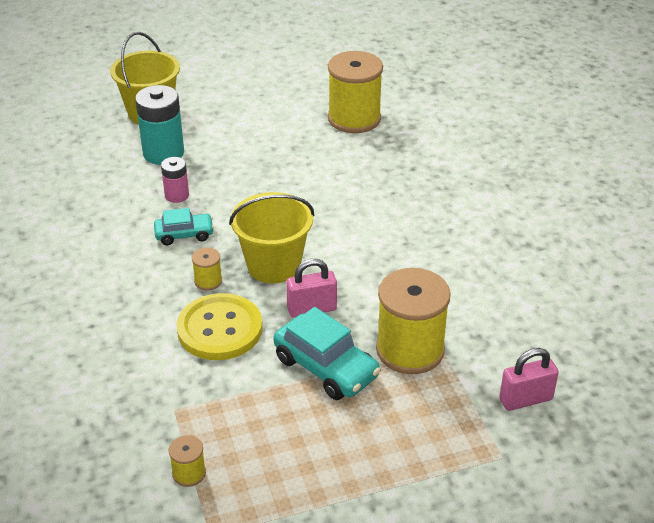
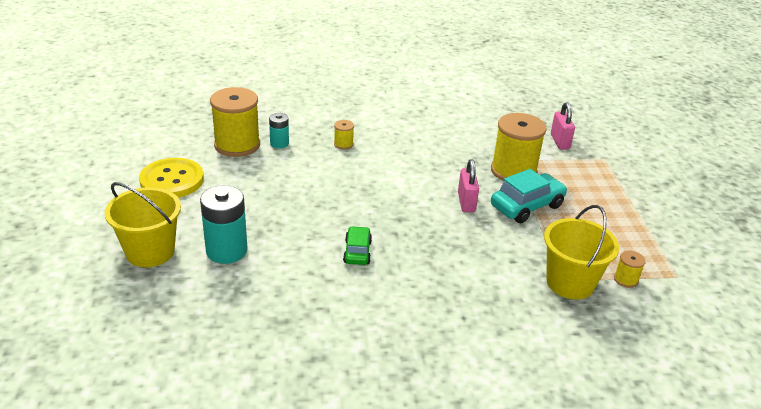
camera: 80 degrees left, 5 degrees down
turquoise car [154,208,214,245] -> green car [343,226,372,265]
pink battery [161,157,189,203] -> none
yellow button [177,293,262,360] -> yellow button moved to [139,158,204,198]
yellow spool [192,247,222,290] -> yellow spool moved to [334,120,354,150]
yellow bucket [229,192,315,283] -> yellow bucket moved to [544,205,619,300]
none -> turquoise battery [269,113,289,149]

